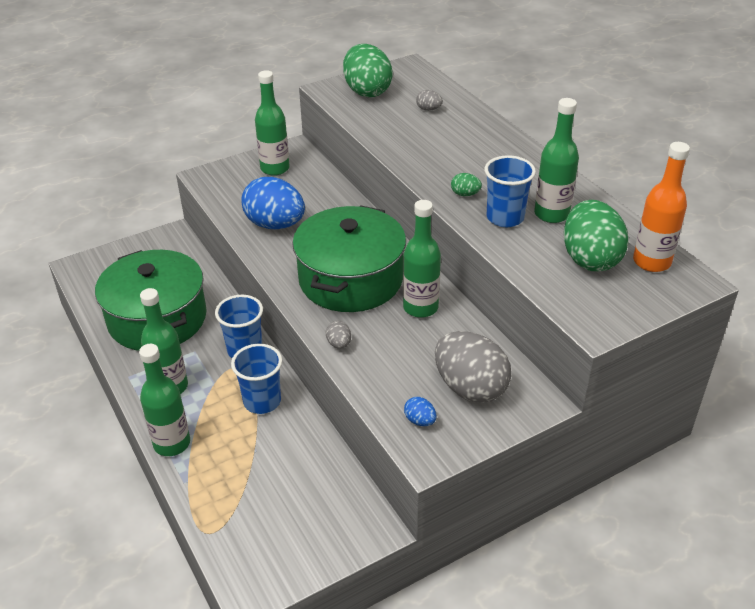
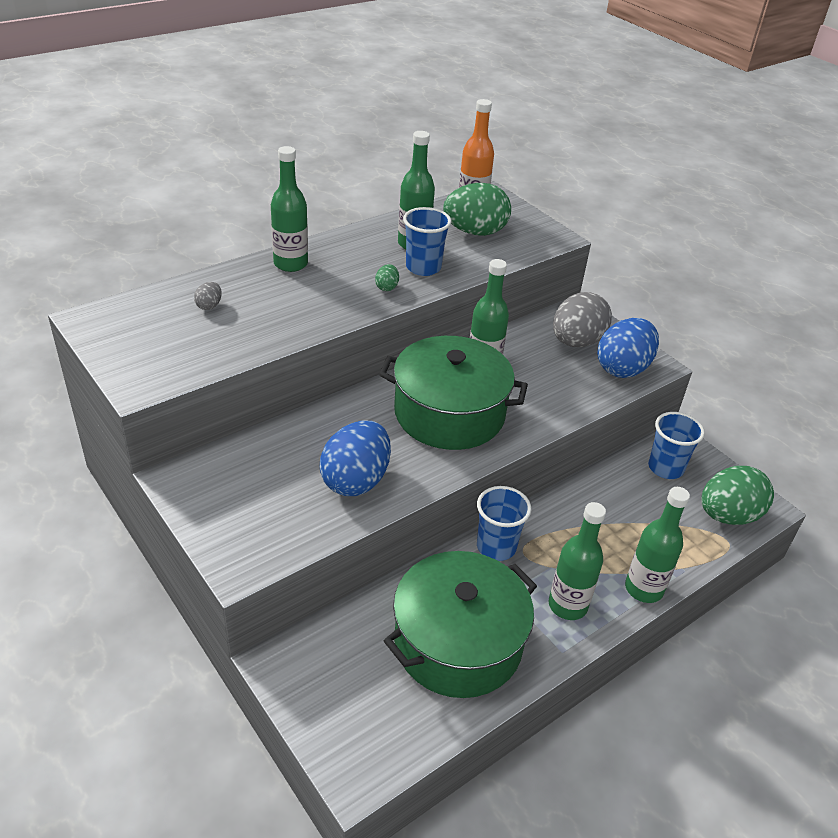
camera: 100 degrees left, 0 degrees up
blue cup [231,344,282,414] -> blue cup moved to [648,412,705,479]
green bottle [255,70,290,176] -> green bottle moved to [271,146,308,272]
grey egg [326,321,351,349] -> none
green egg [343,44,393,97] -> green egg moved to [701,466,774,525]
blue egg [404,397,437,426] -> blue egg [597,318,659,378], size x2.39

